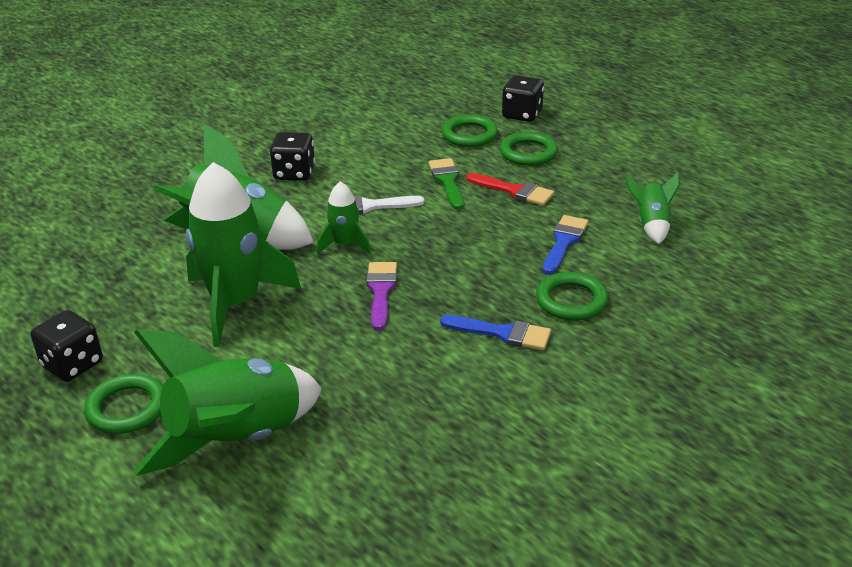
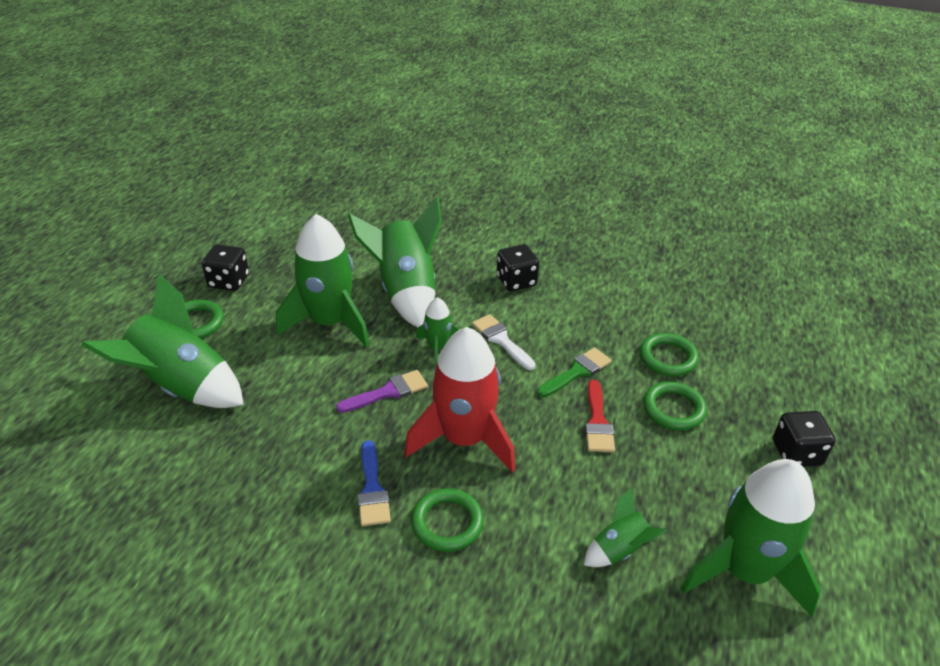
camera: 60 degrees right, 5 degrees up
black dice [502,75,544,122] -> black dice moved to [773,411,836,467]
blue brush [543,215,588,275] -> none
none -> red rocket [404,327,515,473]
none -> green rocket [681,459,821,617]

